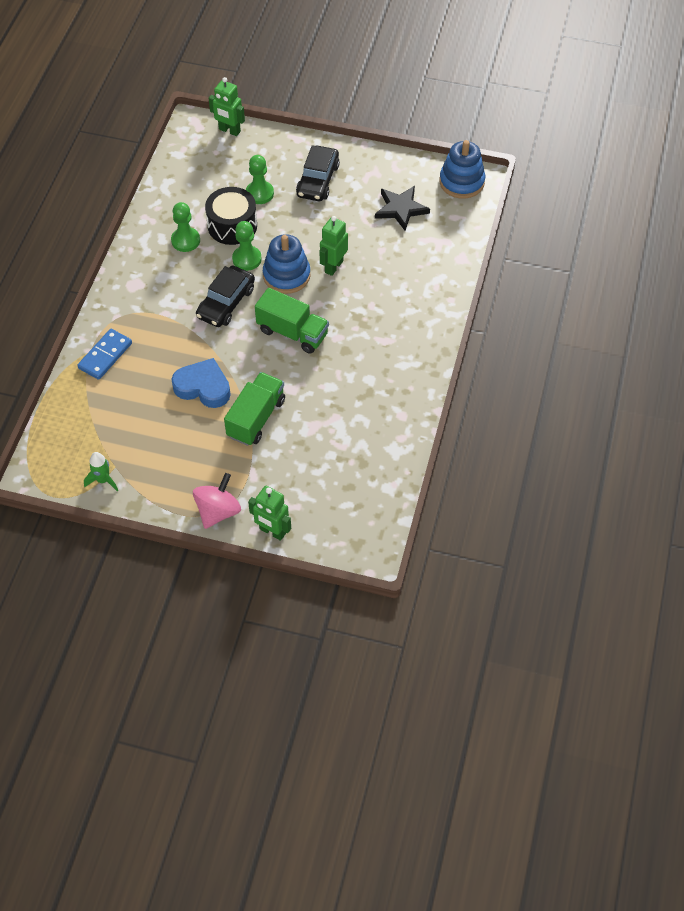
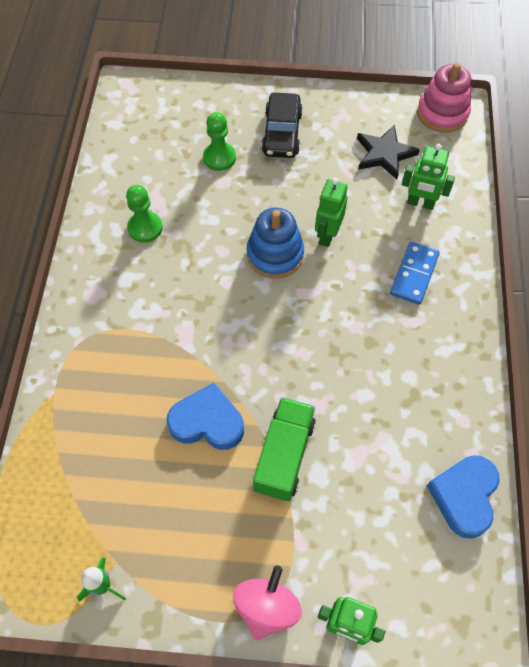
camera: 10 degrees left, 5 degrees up
blue domino [77,329,132,380] -> blue domino moved to [390,242,440,305]
black car [196,266,255,327] -> none
black drum [205,187,257,245] -> none
green robot [209,77,245,136] -> green robot moved to [402,144,455,210]
green pawn [232,221,262,271] -> none
green truck [255,288,329,354] -> none
blue stacking toy [440,140,485,199] -> pink stacking toy [417,62,471,133]
none -> blue heart [427,455,500,539]

